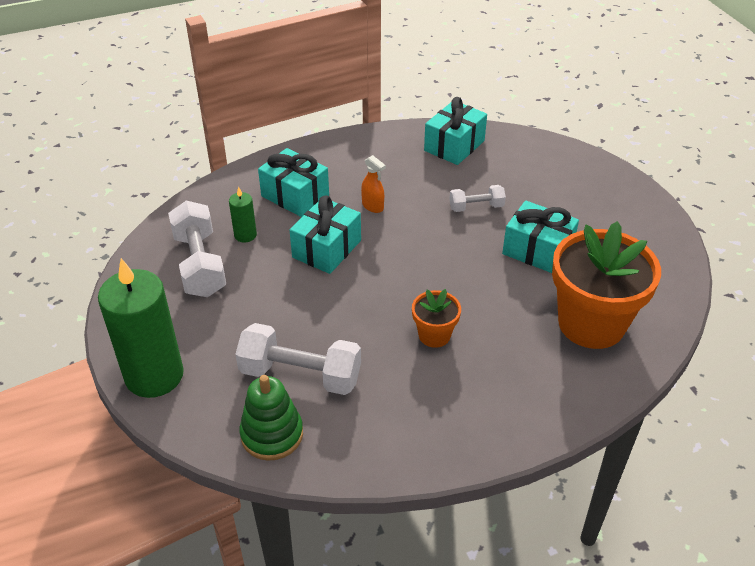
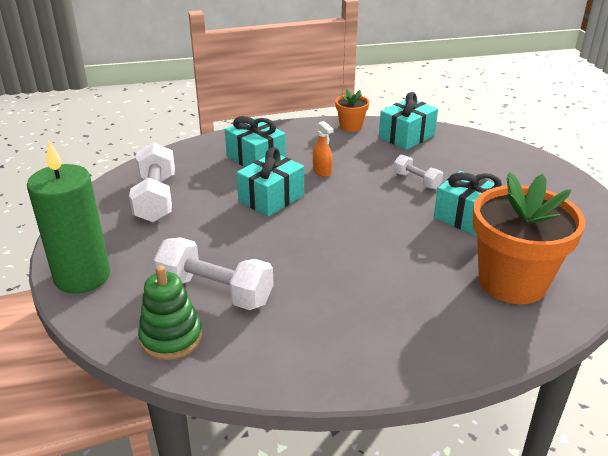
camera: 10 degrees right, 10 degrees down
green candle [229,187,257,243] -> none
orange flower pot [412,289,461,348] -> orange flower pot moved to [335,89,369,132]
white dumbbell [449,185,506,212] -> white dumbbell turned 45 degrees clockwise [393,155,443,189]

